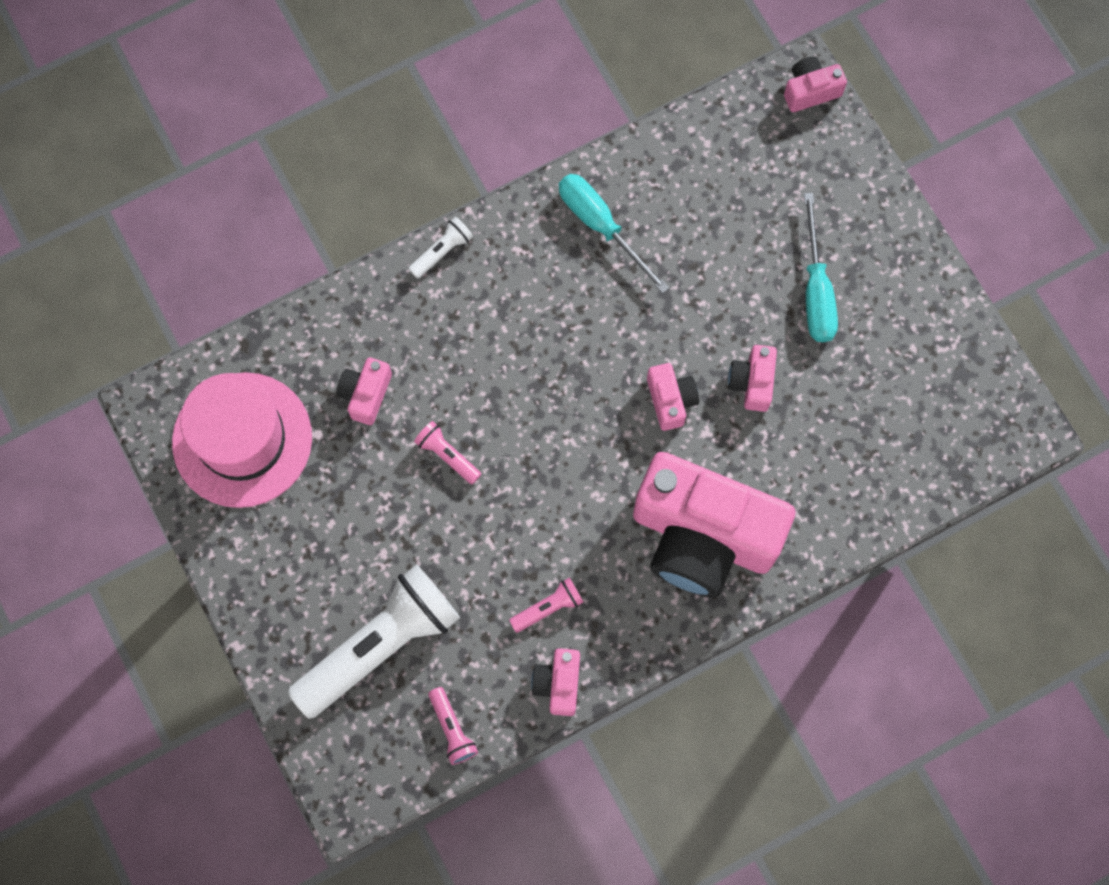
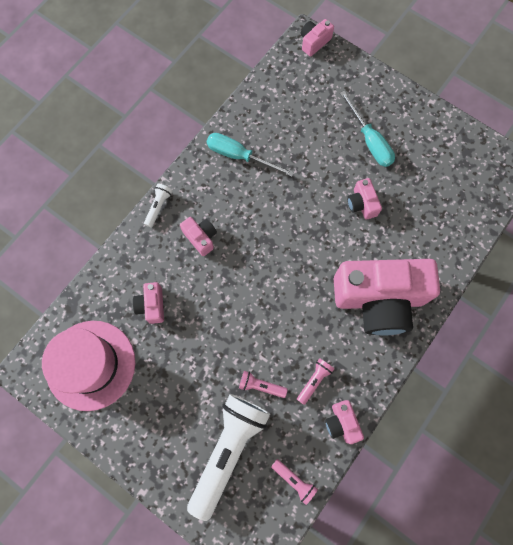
camera: 25 degrees left, 0 degrees up
pink flashlight [414,421,481,484] -> pink flashlight moved to [239,371,288,398]
pink camera [647,363,699,431] -> pink camera moved to [180,217,217,256]

